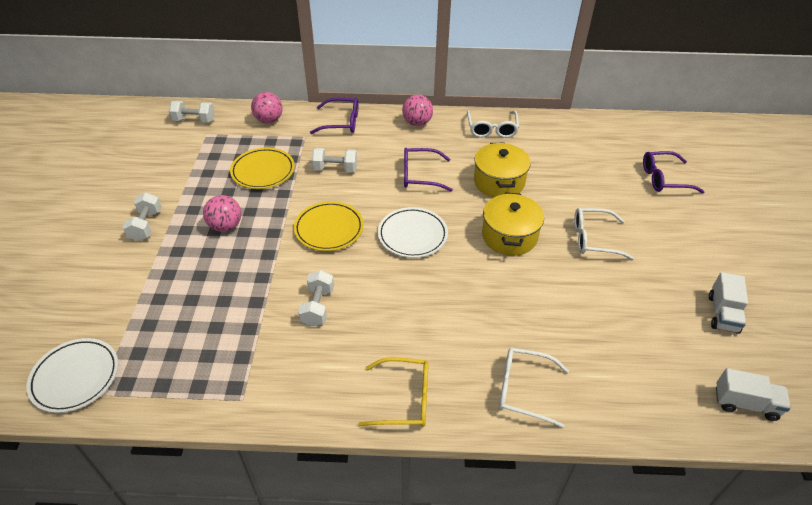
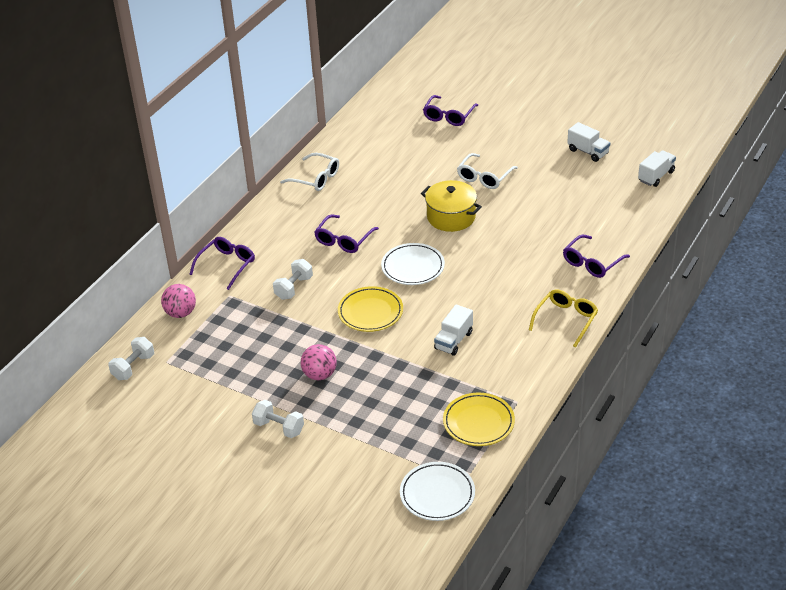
camera: 60 degrees left, 5 degrees down
yellow plate [230,148,295,189] -> yellow plate moved to [443,393,515,446]
white dumbbell [298,270,334,327] -> white truck [434,304,473,356]
pink ball [402,95,433,126] -> none
yellow pot [474,143,531,197] -> none
white glasses [499,348,569,428] -> purple glasses [563,235,630,278]

